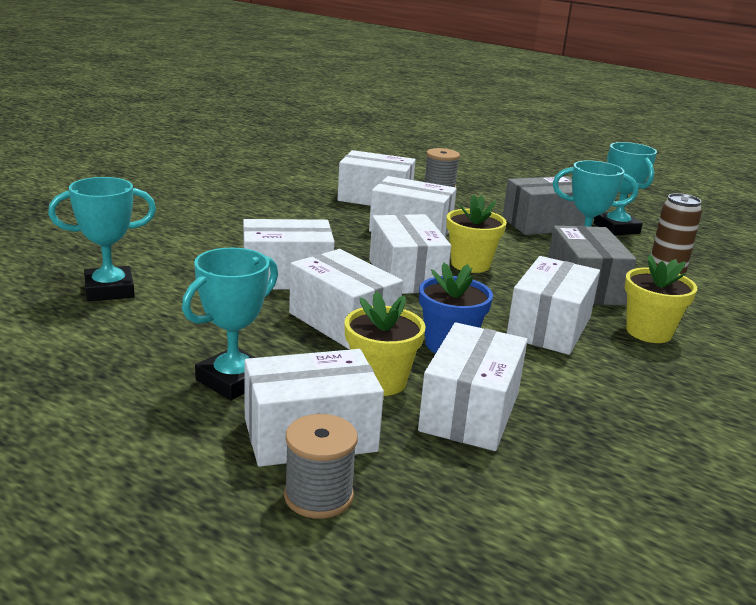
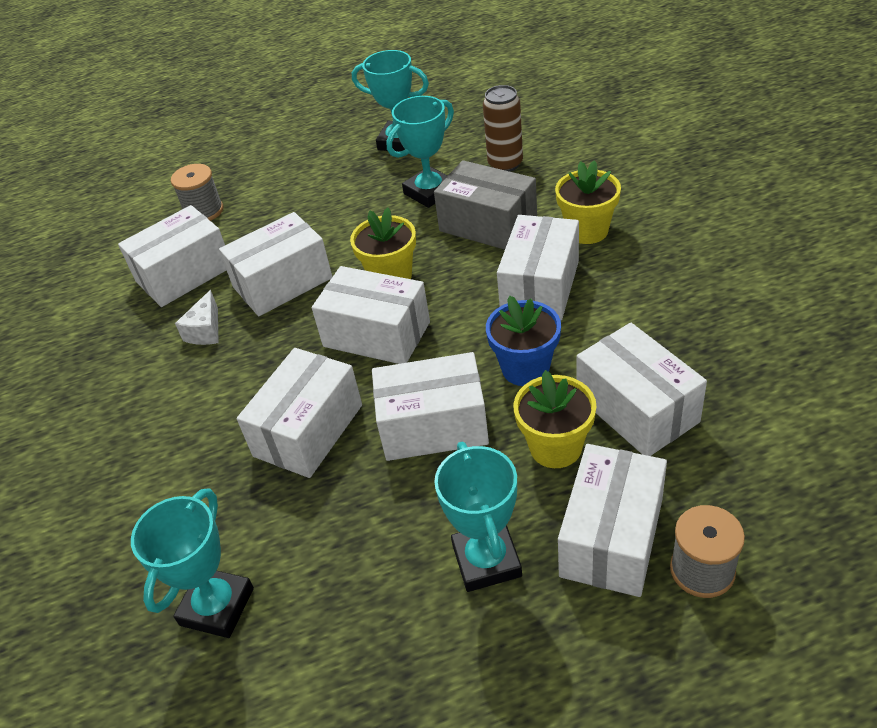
camera: 45 degrees left, 20 degrees up
grey box [502,176,585,235] -> none
white box [507,256,600,355] -> white box turned 45 degrees clockwise [497,215,579,320]
none -> white cheese [175,290,218,345]

